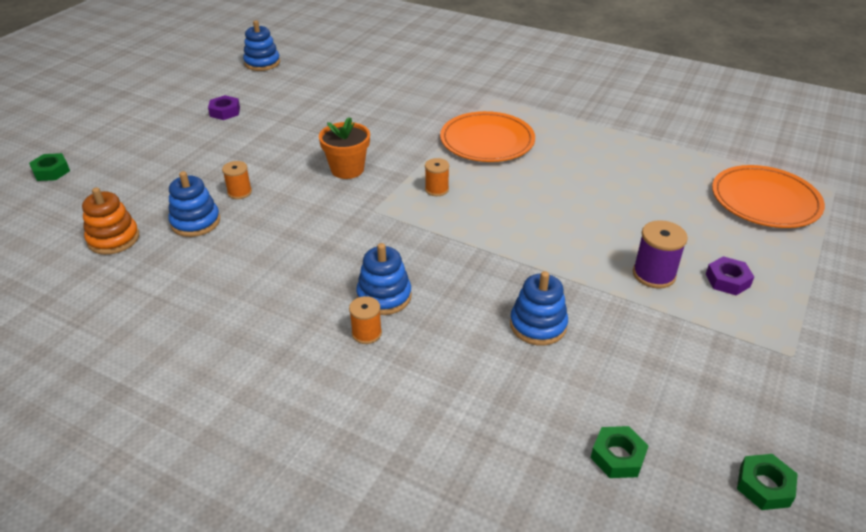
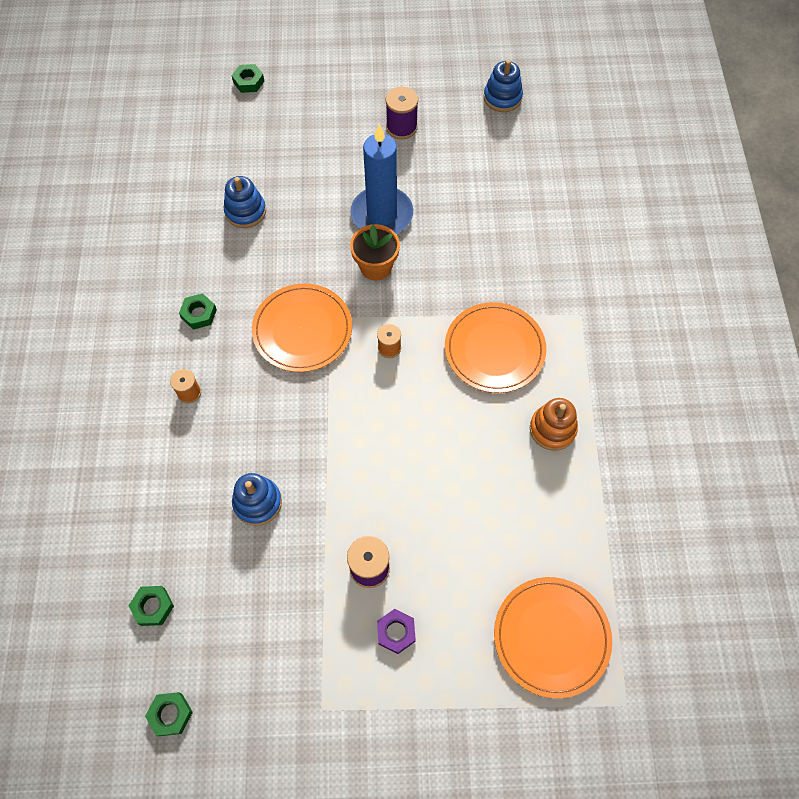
camera: 60 degrees right, 25 degrees up
orange stacking toy [82,187,139,255] -> orange stacking toy moved to [530,398,578,451]
purple nut [208,95,240,120] -> purple spool [385,87,418,139]
orange spool [222,161,252,199] -> none
blue stacking toy [356,243,412,315] -> none
none -> green nut [179,293,217,330]
none -> orange plate [252,283,352,372]
none -> blue candle [350,124,413,234]

